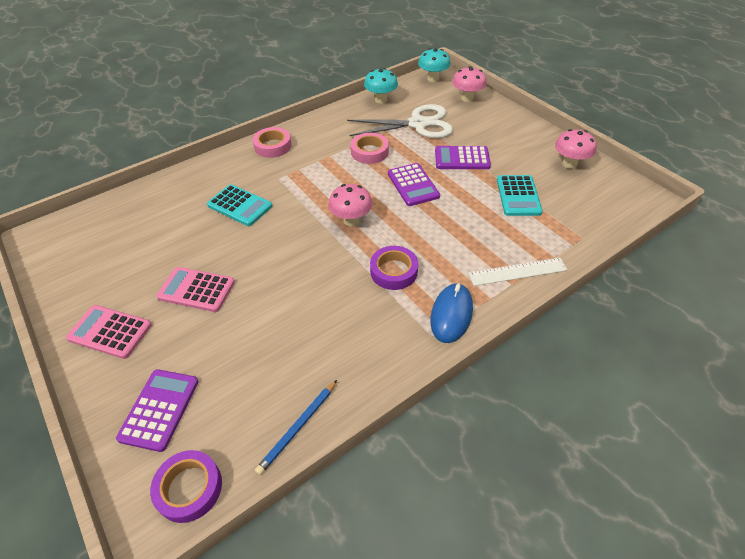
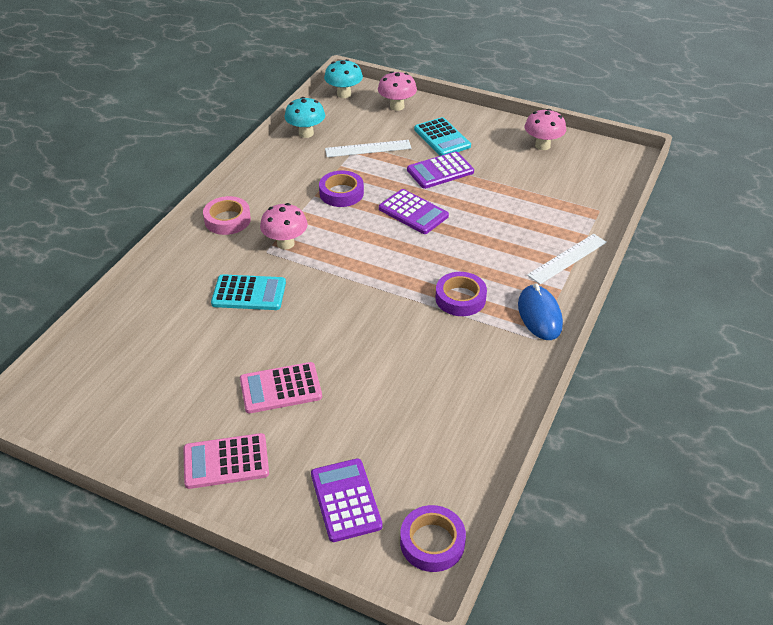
camera: 30 degrees left, 5 degrees down
blue pencil [255,380,337,475] -> none
pink mushroom [328,184,372,226] -> pink mushroom moved to [260,203,308,249]
white scissors [347,104,453,138] -> white ruler [325,140,412,157]
pink tape [351,133,389,164] -> purple tape [319,170,364,207]
turquoise calculator [497,175,543,216] -> turquoise calculator moved to [414,117,471,156]

